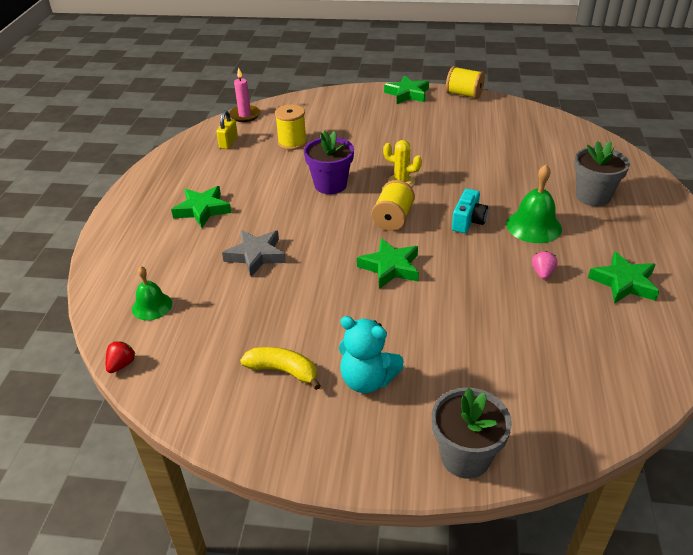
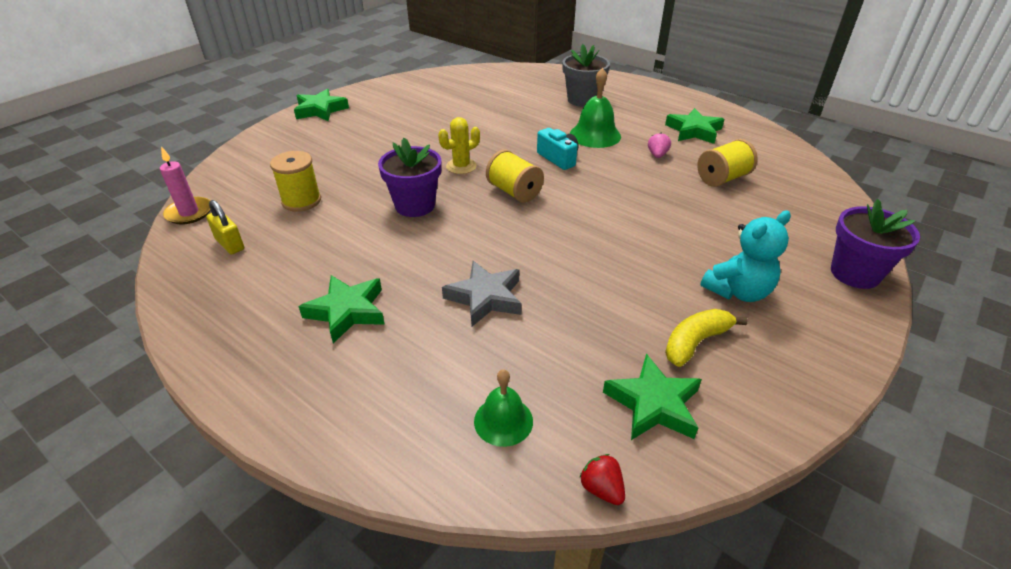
camera: 60 degrees left, 0 degrees up
green star [357,238,419,289] -> green star moved to [603,354,702,440]
grey flower pot [432,387,512,479] -> purple flower pot [831,199,920,289]
yellow spool [446,66,485,99] -> yellow spool moved to [697,139,758,187]
pink strawberry [532,251,558,279] -> pink strawberry turned 60 degrees clockwise [648,132,671,158]

